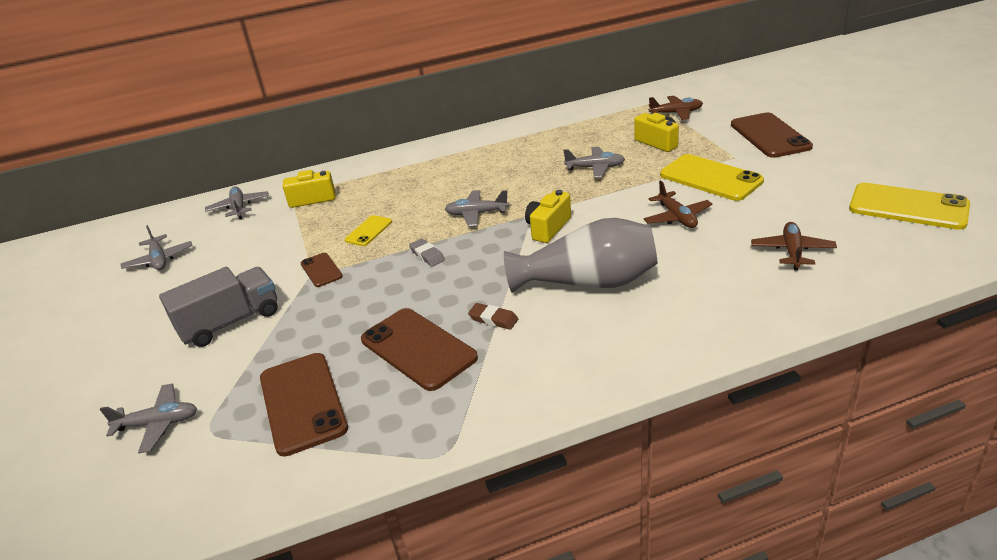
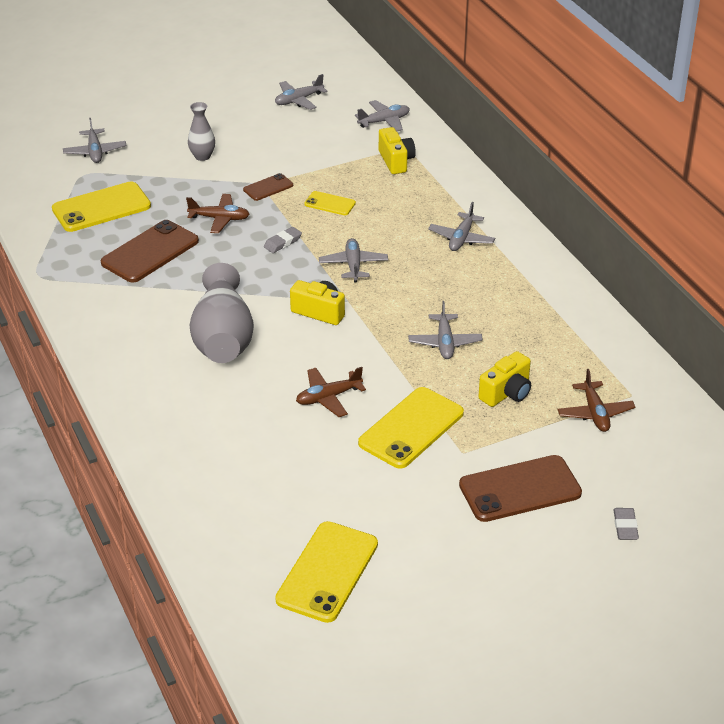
camera: 80 degrees right, 5 degrees up
grey truck [159,267,278,347] -> grey vase [188,102,215,161]
brown phone [260,353,348,457] -> yellow phone [52,181,151,232]
brown eraser [468,303,518,330] -> none
brown plane [751,222,837,270] -> brown plane moved to [186,194,250,233]
none -> grey plane [428,202,495,251]
none -> grey eraser [613,508,639,540]

